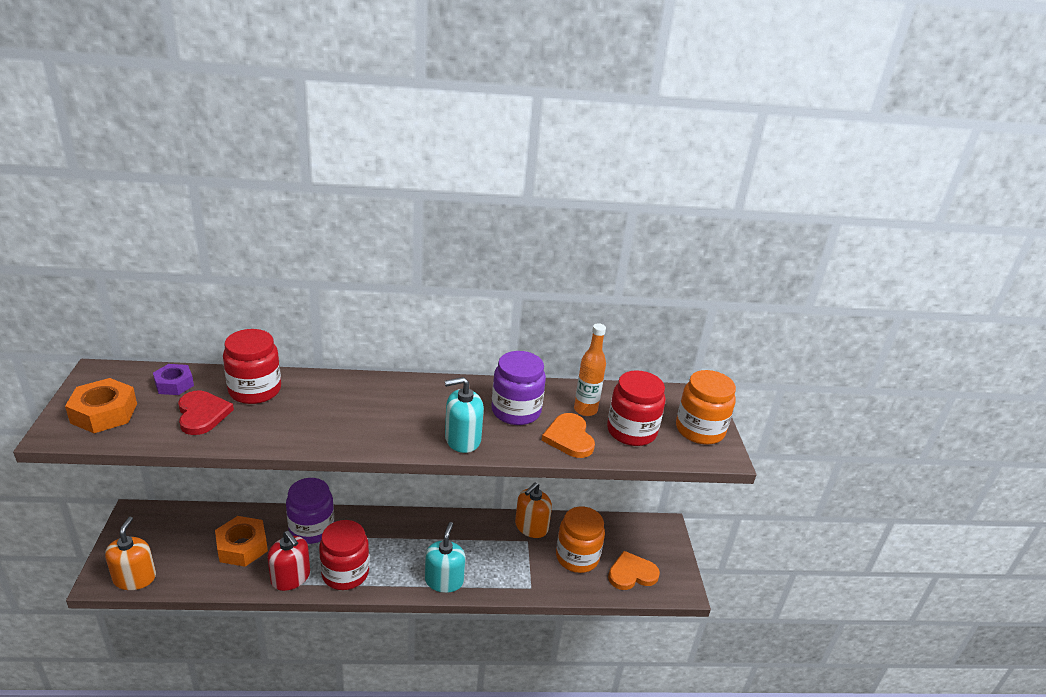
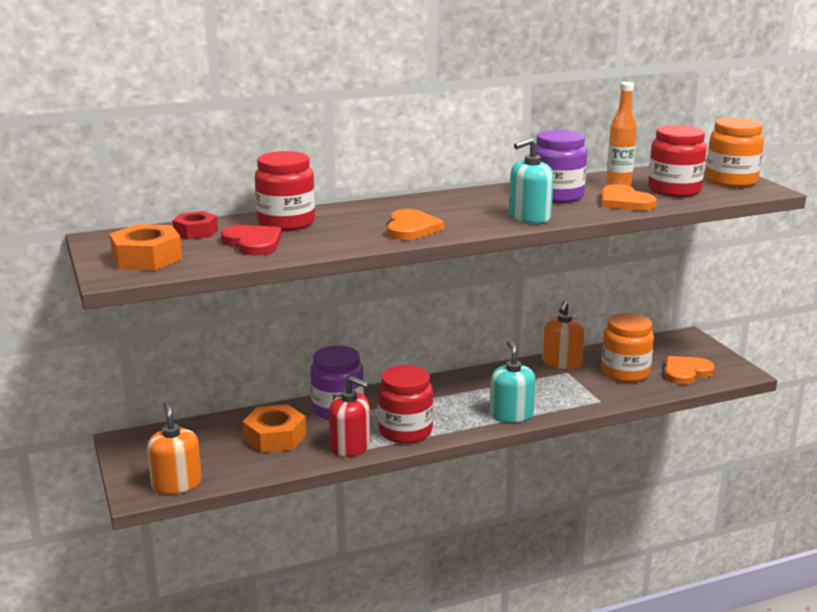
camera: 15 degrees left, 10 degrees down
purple nut [153,364,194,395] -> red nut [172,211,218,240]
none -> orange heart [387,209,444,240]

